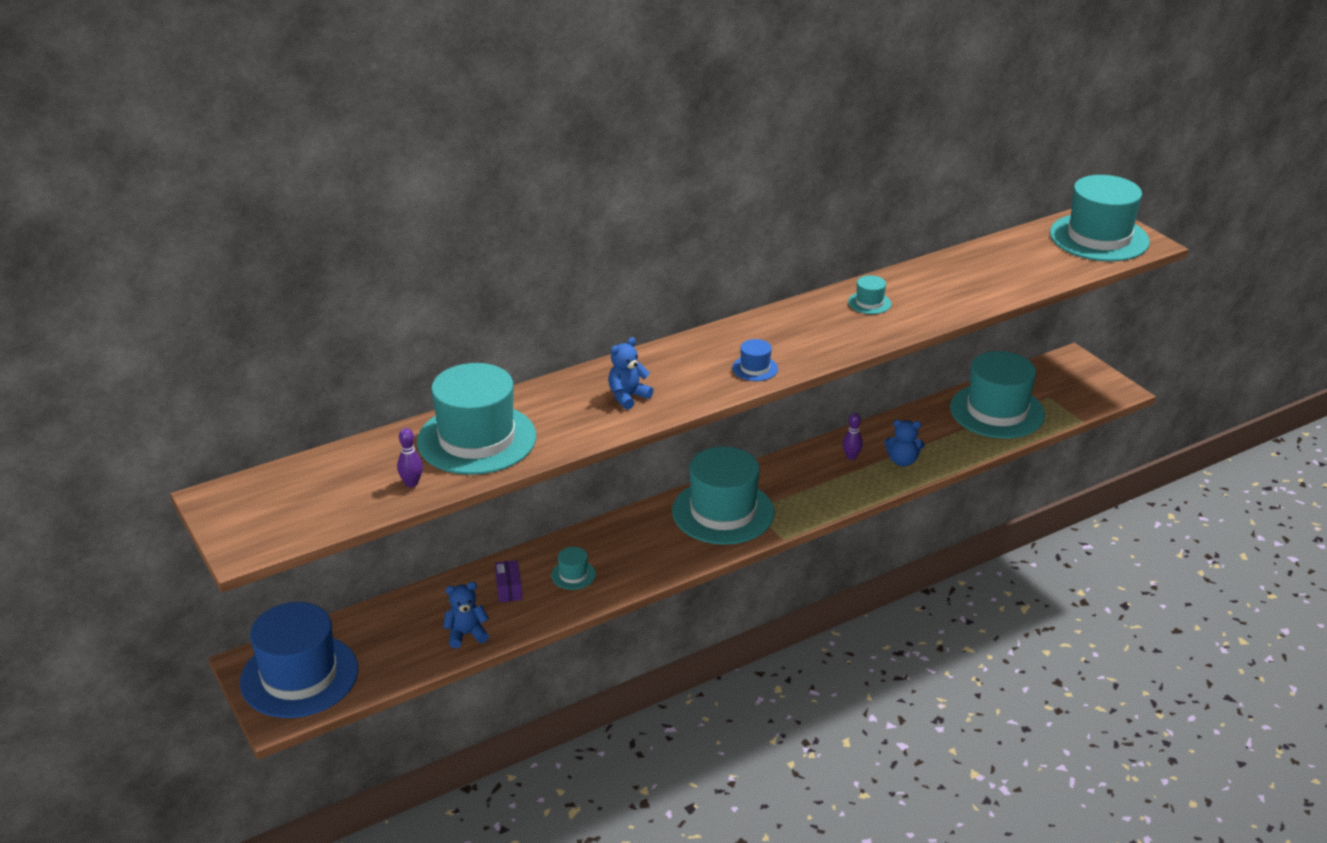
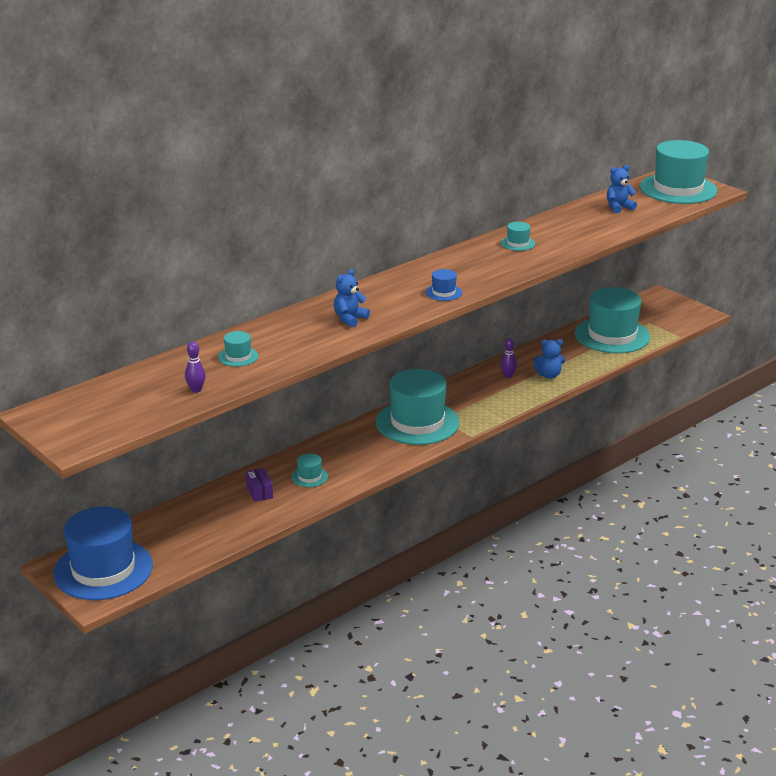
camera: 10 degrees left, 5 degrees down
turquoise hat [417,363,536,475] -> turquoise hat [218,331,258,366], size x0.41
blue teddy bear [443,582,489,648] -> blue teddy bear moved to [607,165,637,214]

